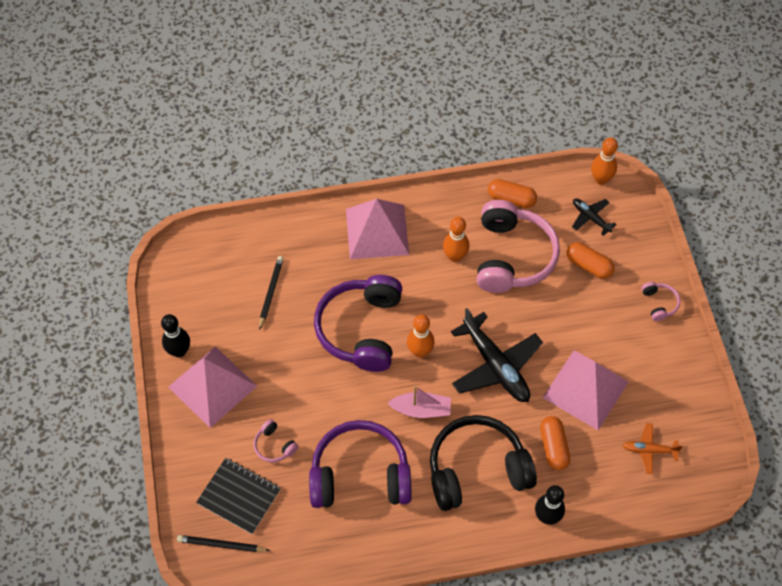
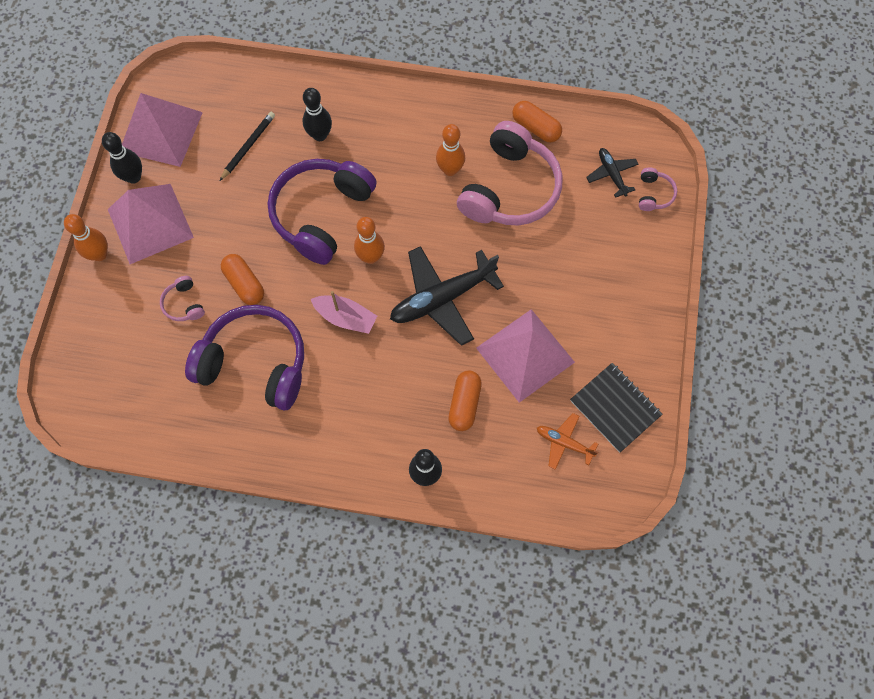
camera: 20 degrees right, 10 degrees up
black pencil [177,535,270,552] -> none
black notebook [196,458,280,534] -> black notebook moved to [570,363,662,453]
pink pyramid [346,199,409,259] -> pink pyramid moved to [122,93,203,167]
black headphones [430,415,537,511] -> none
black plane [451,308,543,402] -> black plane turned 75 degrees clockwise [390,246,504,346]
orange capsule [566,242,615,279] -> orange capsule moved to [221,254,264,305]
orange bowling pin [591,137,618,185] -> orange bowling pin moved to [64,214,108,261]
pink headphones [641,282,680,321] -> pink headphones moved to [639,167,677,211]
none -> black bowling pin [303,88,332,141]

